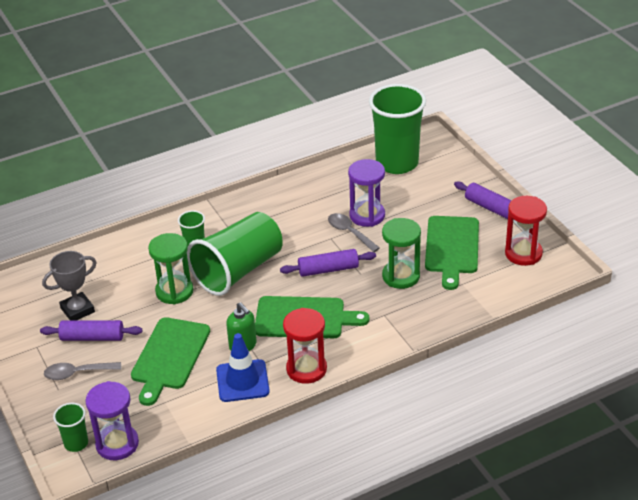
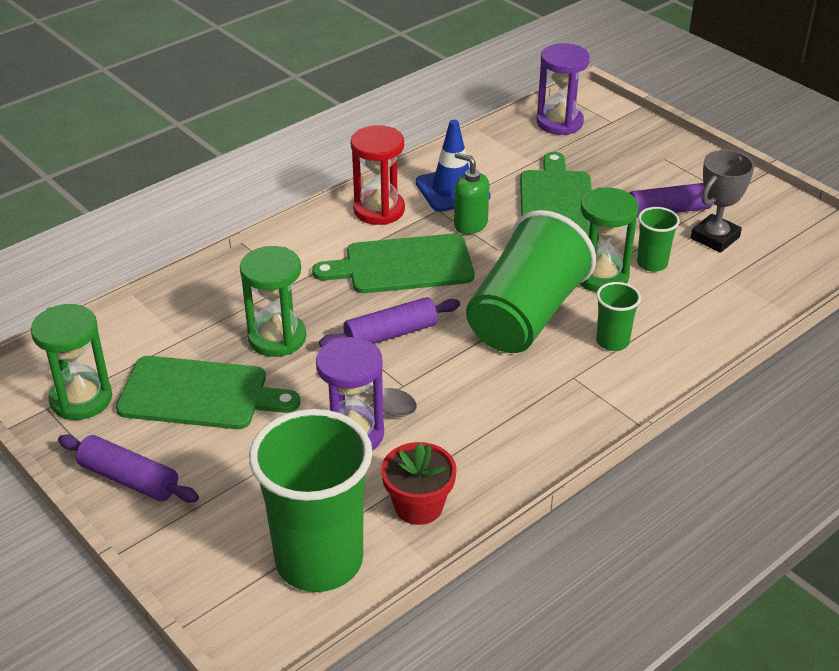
camera: 165 degrees right, 0 degrees up
grey spoon [44,362,121,380] -> none
green cup [53,403,88,452] -> green cup moved to [637,207,680,272]
green cutting board [425,216,479,290] -> green cutting board turned 105 degrees clockwise [116,356,300,429]
red hourglass [505,196,547,266] -> green hourglass [31,304,112,420]
none -> red flower pot [381,442,457,525]

